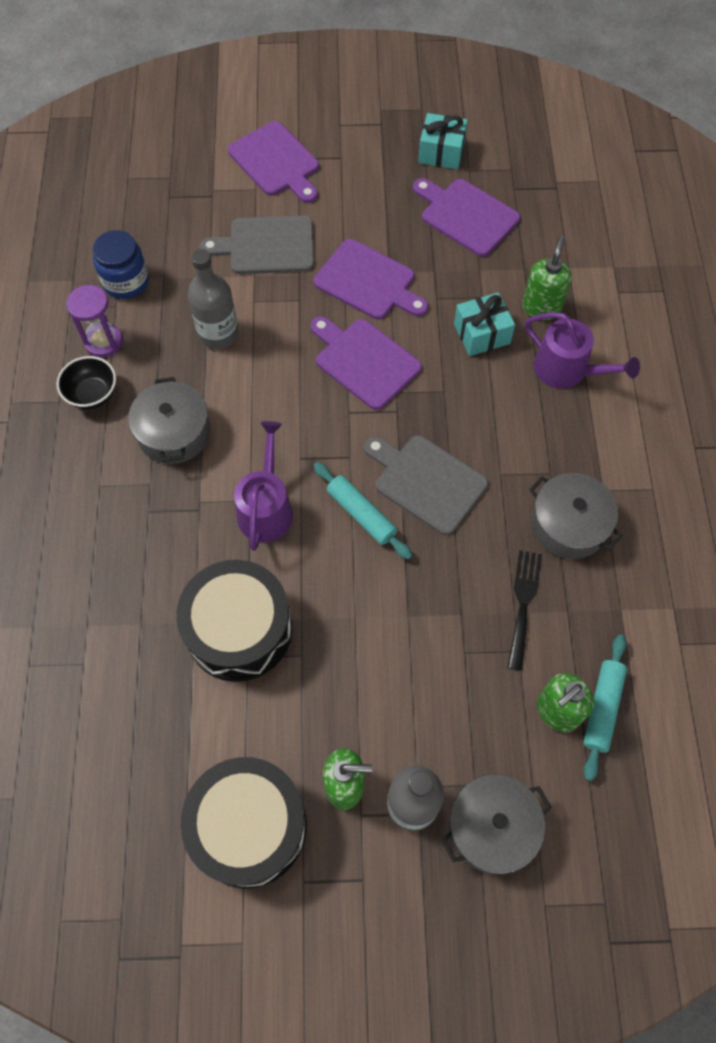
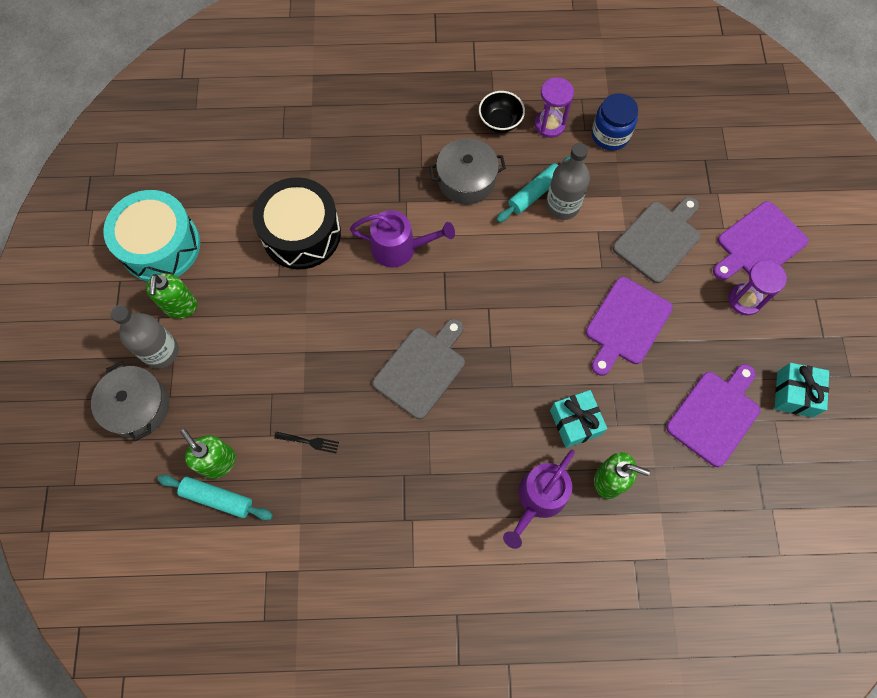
camera: 90 degrees right, 5 degrees up
black drum [181,757,307,888] -> turquoise drum [103,190,200,281]
grey cutting board [200,215,314,274] -> grey cutting board turned 45 degrees clockwise [613,197,701,283]
purple cutting board [310,316,422,410] -> none
turquoise rolling pin [313,462,412,560] -> turquoise rolling pin moved to [496,156,571,223]
black fork [508,550,542,671] -> black fork [274,432,339,453], size x0.62
grey pot [529,473,622,559] -> none
none -> purple hourglass [729,260,787,316]

